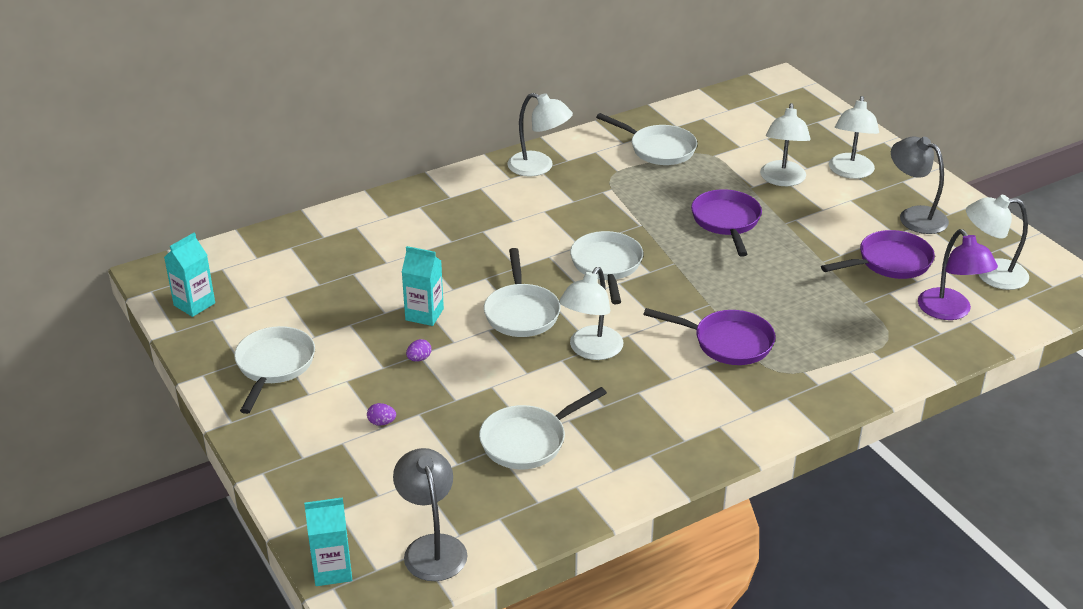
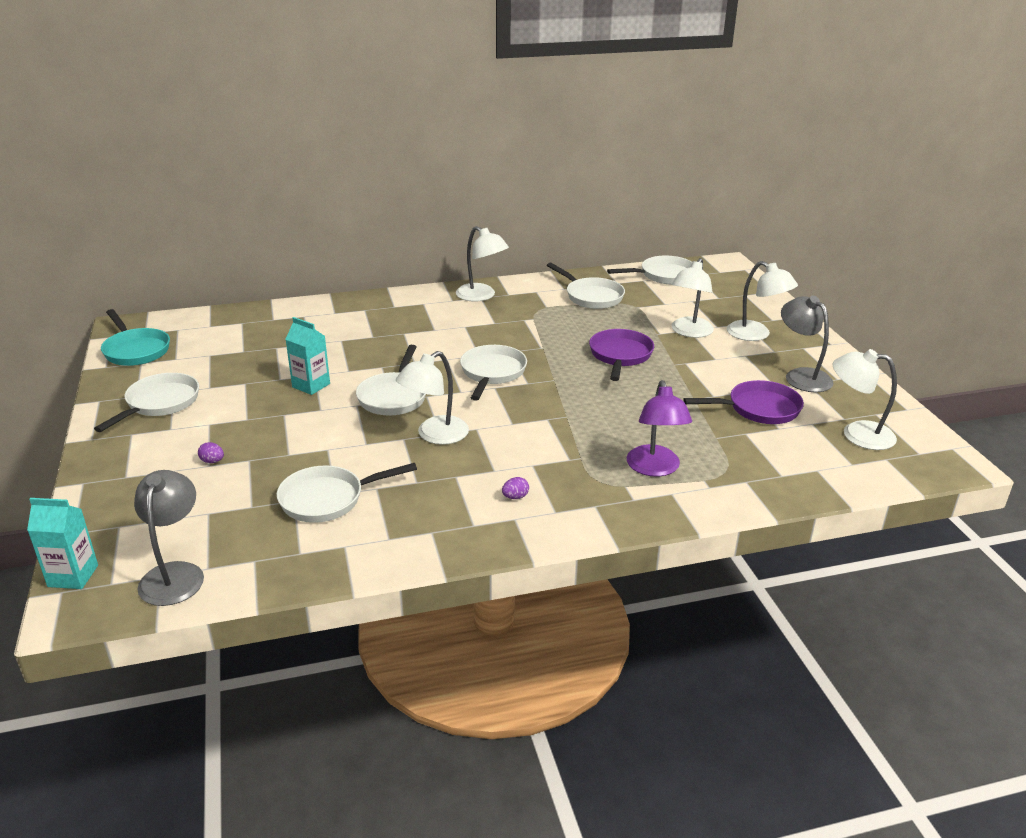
camera: 15 degrees right, 5 degrees down
turquoise carton [164,233,215,317] -> turquoise pan [101,309,170,366]
purple egg [406,339,431,362] -> purple egg moved to [502,477,529,499]
purple pan [643,308,776,365] -> none
white lamp [829,96,879,179] -> white lamp turned 75 degrees counterclockwise [727,261,798,341]
purple lamp [918,229,998,320] -> purple lamp moved to [627,380,692,477]
none -> white pan [607,256,692,284]

